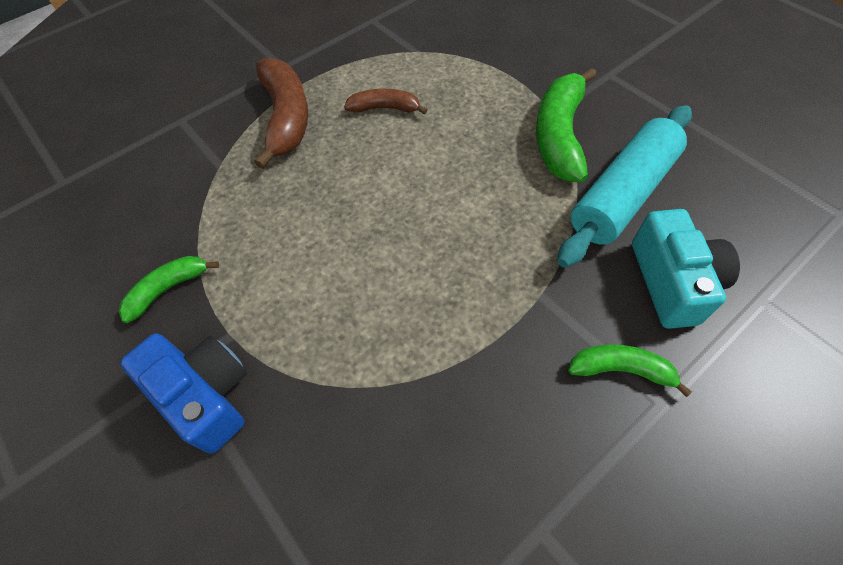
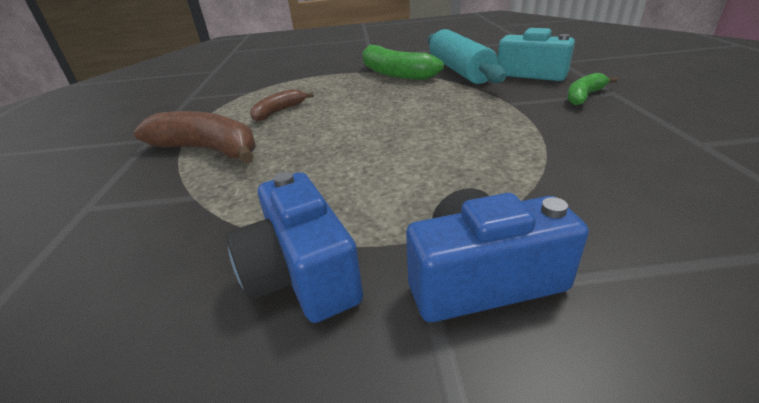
camera: 55 degrees left, 25 degrees down
green banana [119,256,219,323] -> blue camera [226,172,363,323]

